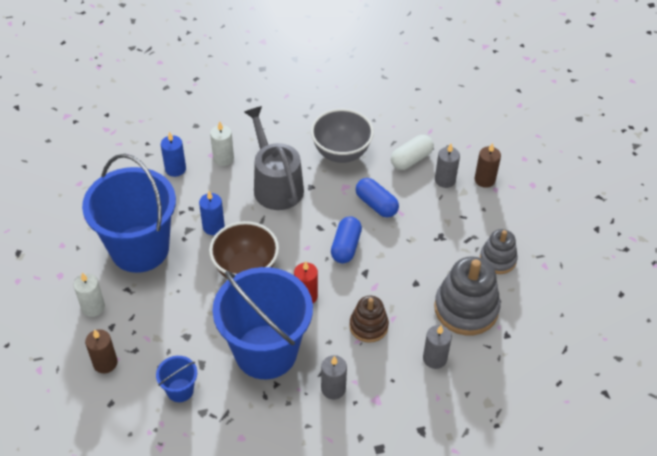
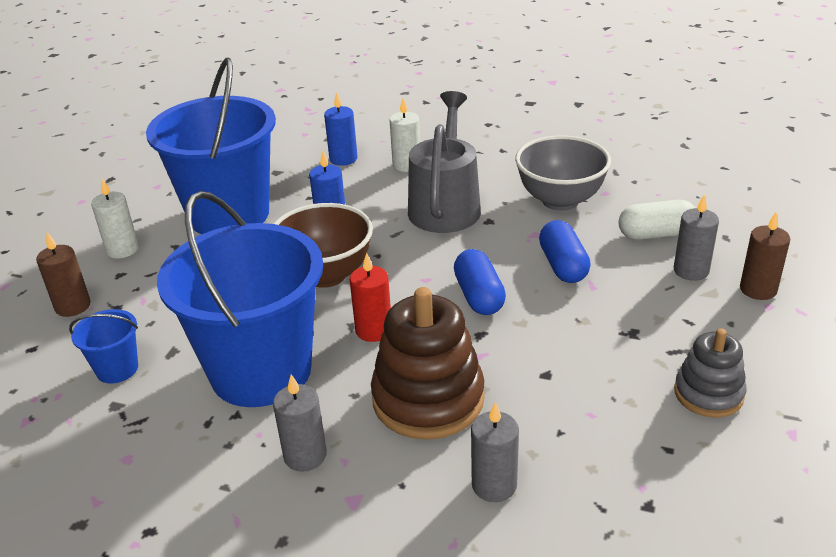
camera: 35 degrees right, 15 degrees down
blue capsule [331,216,362,264] -> blue capsule turned 60 degrees counterclockwise [454,249,506,315]
brown stacking toy [349,296,389,343] -> brown stacking toy [371,287,485,440], size x1.68
grey stacking toy [434,256,500,335] -> none

